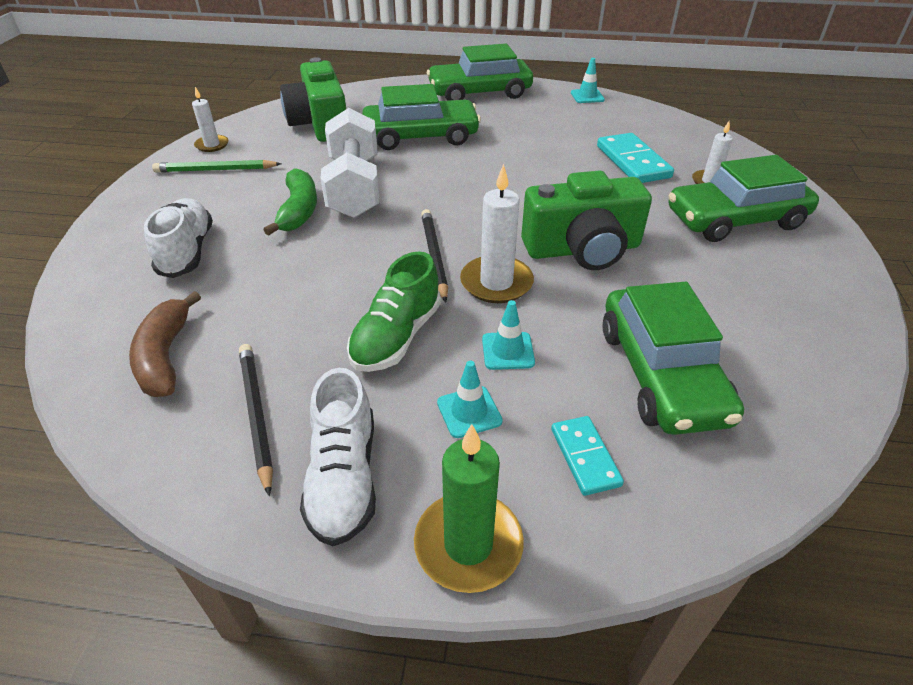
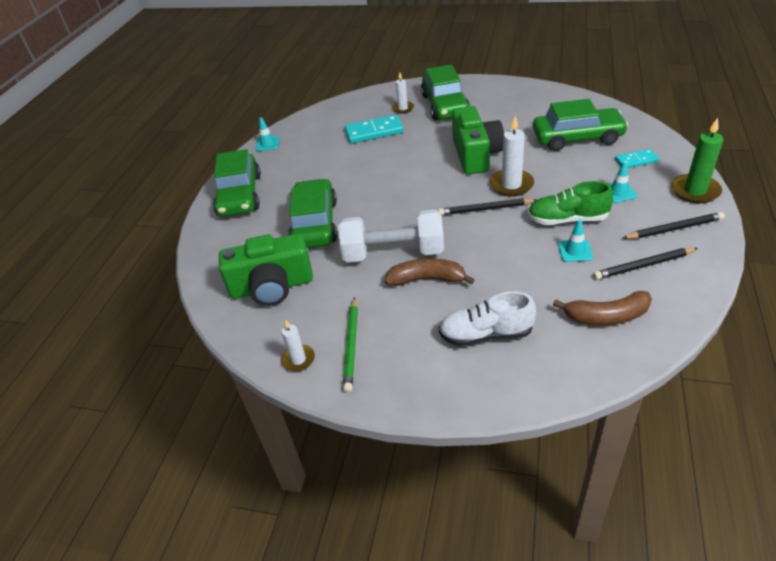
camera: 80 degrees left, 0 degrees up
green banana [264,168,317,236] -> brown banana [384,259,474,286]
white shoe [300,368,376,546] -> black pencil [623,212,725,239]
green shoe [347,251,441,372] -> green shoe turned 150 degrees clockwise [528,181,613,225]
turquoise traffic cone [482,300,535,370] -> turquoise traffic cone moved to [558,220,593,262]

